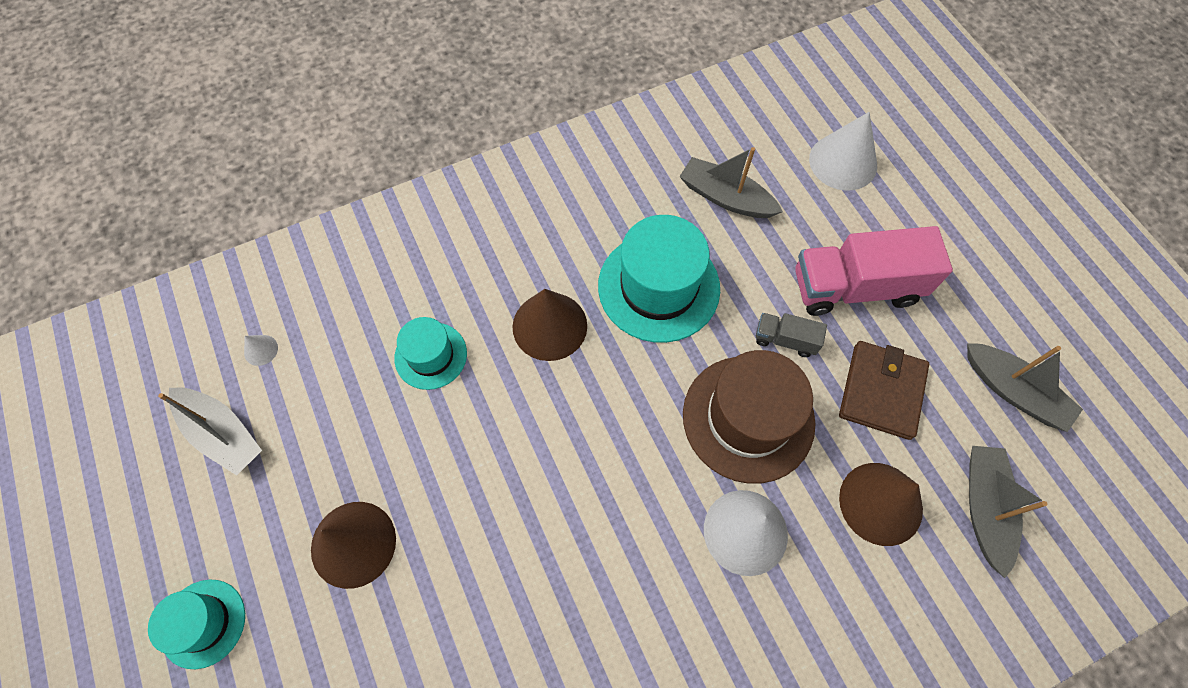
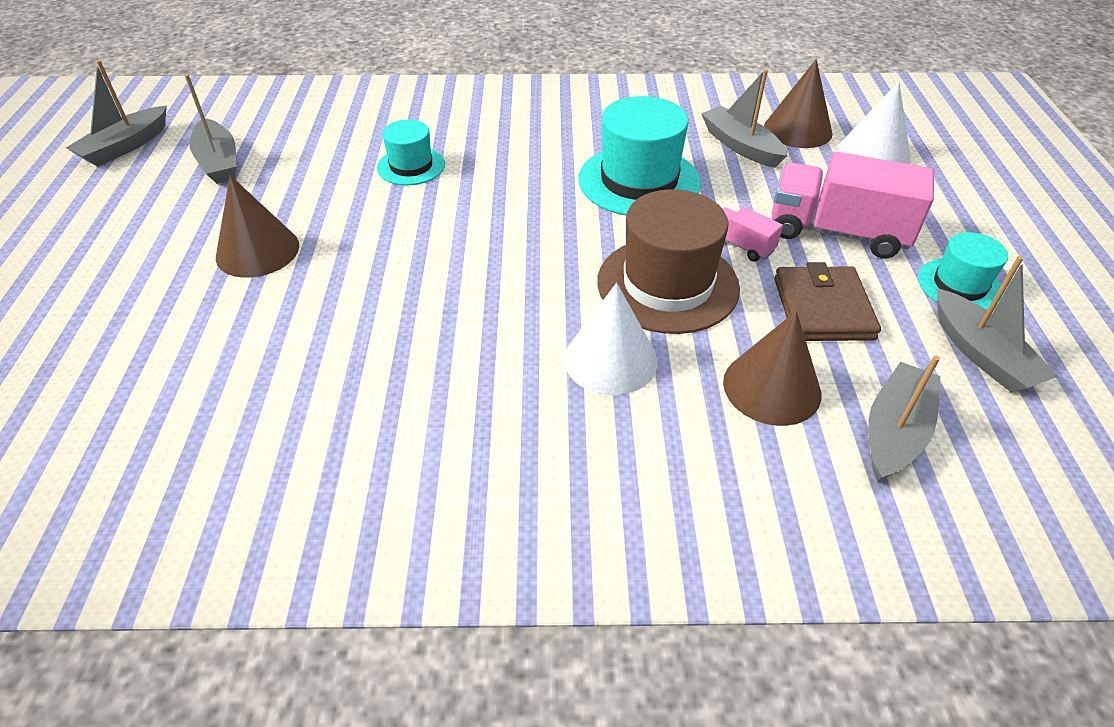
camera: 25 degrees right, 20 degrees down
turquoise hat [148,580,245,669] -> turquoise hat moved to [918,232,1008,310]
white cone [244,335,278,366] -> none
brown cone [513,289,587,361] -> brown cone moved to [764,59,833,148]
grey truck [756,313,827,357] -> pink truck [722,207,783,262]
brown wallet [839,341,929,440] -> brown wallet turned 45 degrees counterclockwise [774,262,881,341]
none -> grey boat [66,60,167,166]

